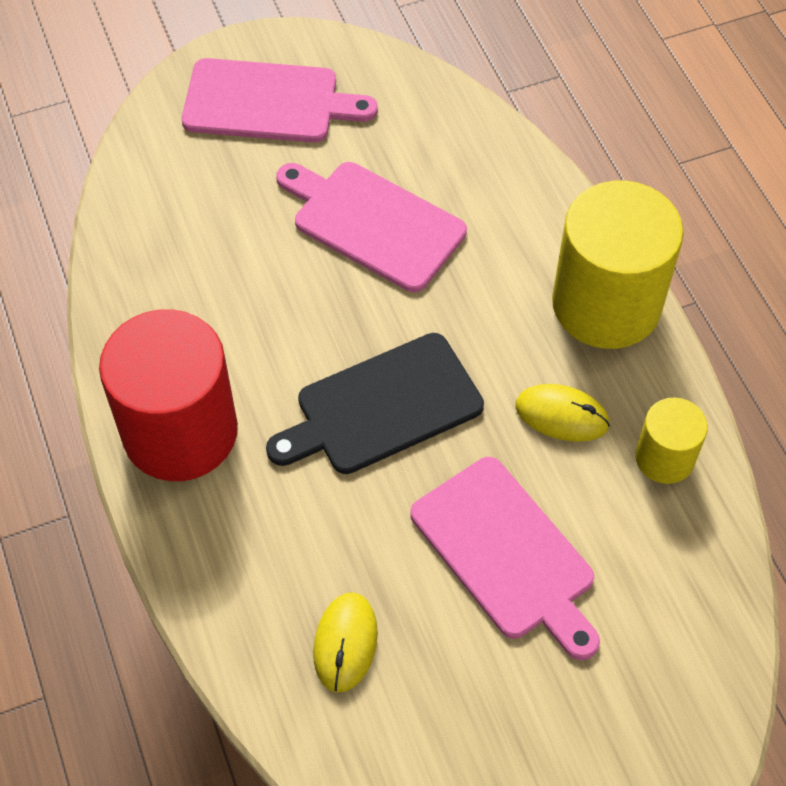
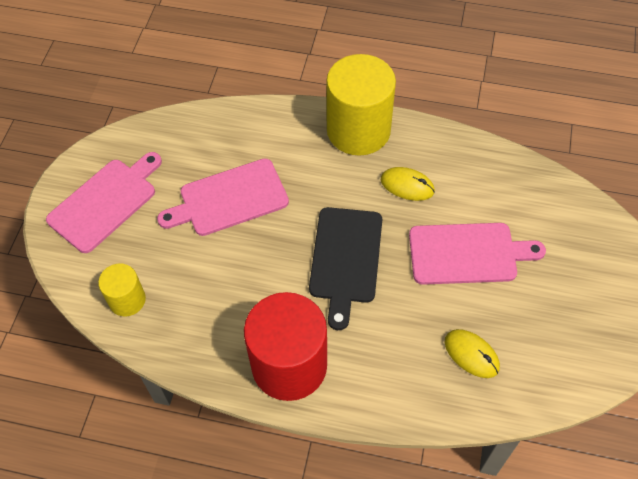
camera: 55 degrees left, 0 degrees up
yellow mouse [515,384,610,442] -> yellow mouse turned 60 degrees clockwise [381,167,435,201]
yellow cylinder [635,397,708,484] -> yellow cylinder moved to [98,264,146,316]

